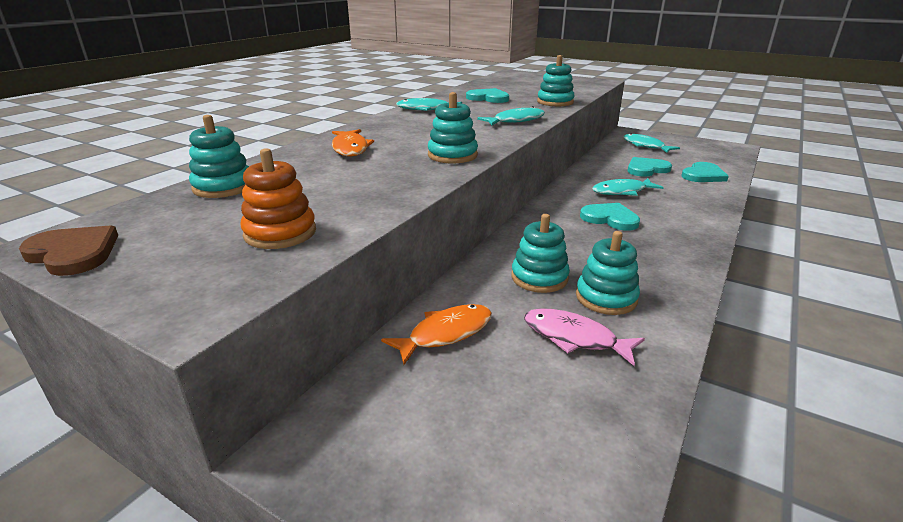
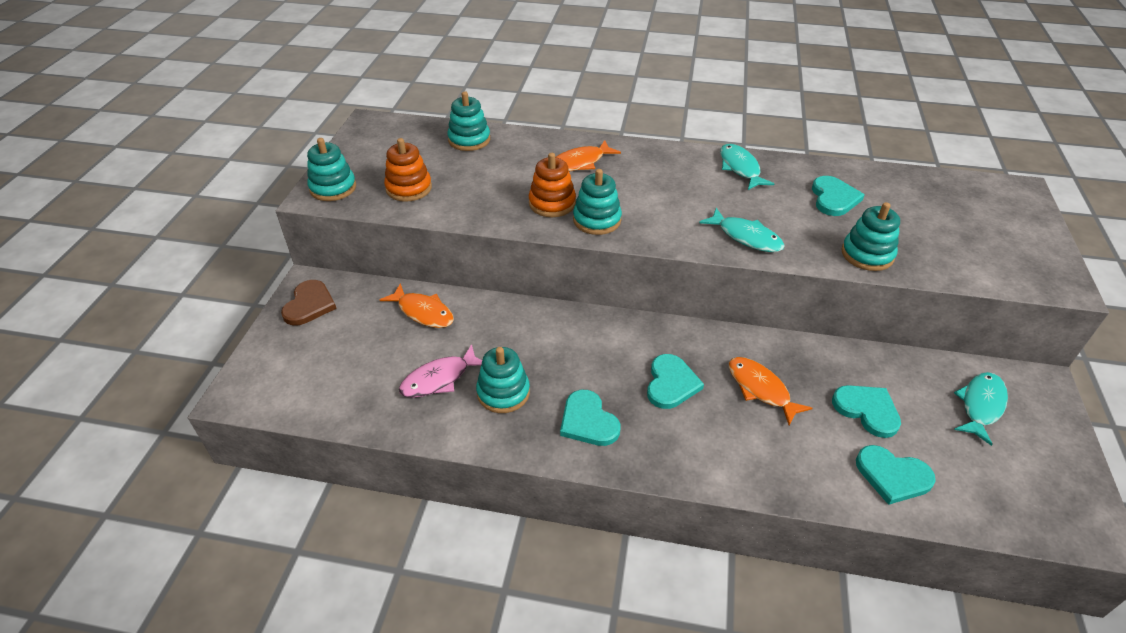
camera: 70 degrees right, 15 degrees up
brown heart [19,225,118,276] -> brown heart moved to [281,280,337,325]
turquoise stacking toy [511,214,570,293] -> turquoise stacking toy moved to [307,138,356,201]
pink fish [524,308,645,366] -> pink fish turned 135 degrees counterclockwise [399,344,482,398]
turquoise fish [592,178,664,196] -> orange fish [729,357,812,425]
none -> orange stacking toy [529,153,576,217]
none -> turquoise heart [560,390,620,446]

